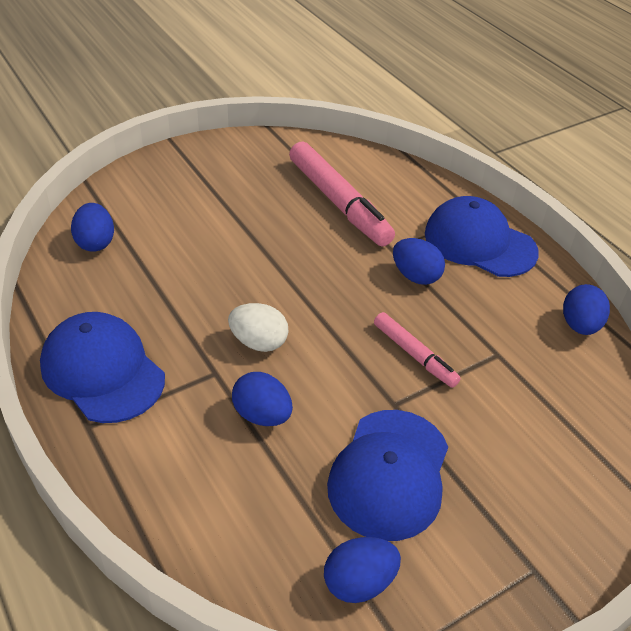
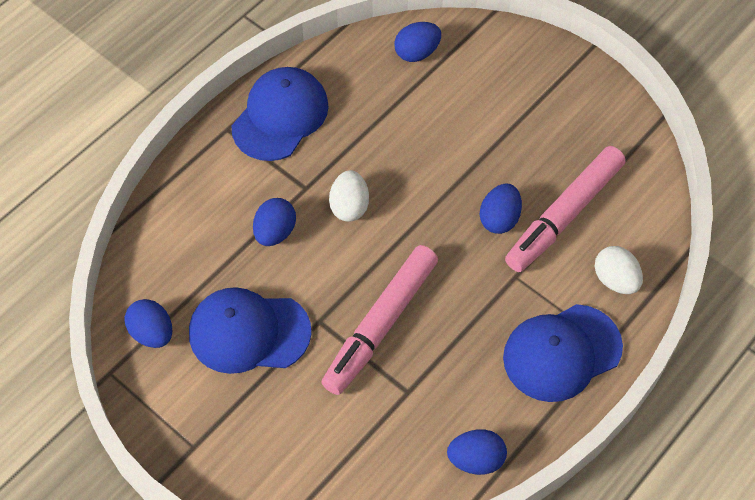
camera: 75 degrees right, 15 degrees up
pink marker [374,312,461,388] -> pink marker [321,245,438,395], size x1.80
blue egg [393,238,445,285] -> blue egg moved to [480,184,522,234]
blue cap [425,196,539,277] -> blue cap turned 135 degrees counterclockwise [503,304,623,402]
none -> white egg [595,246,643,294]

